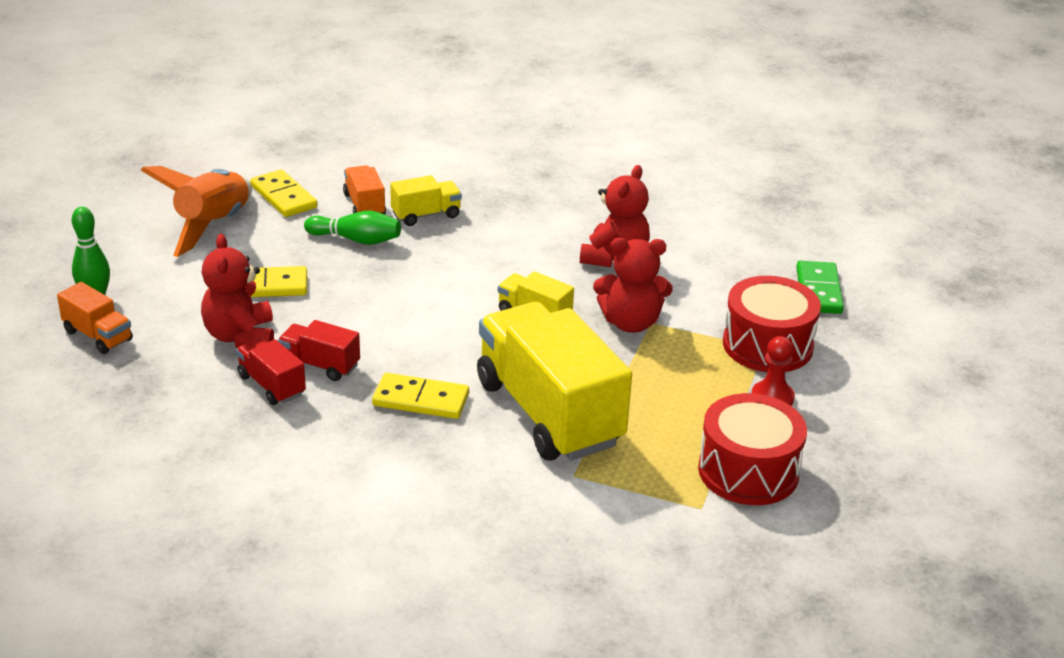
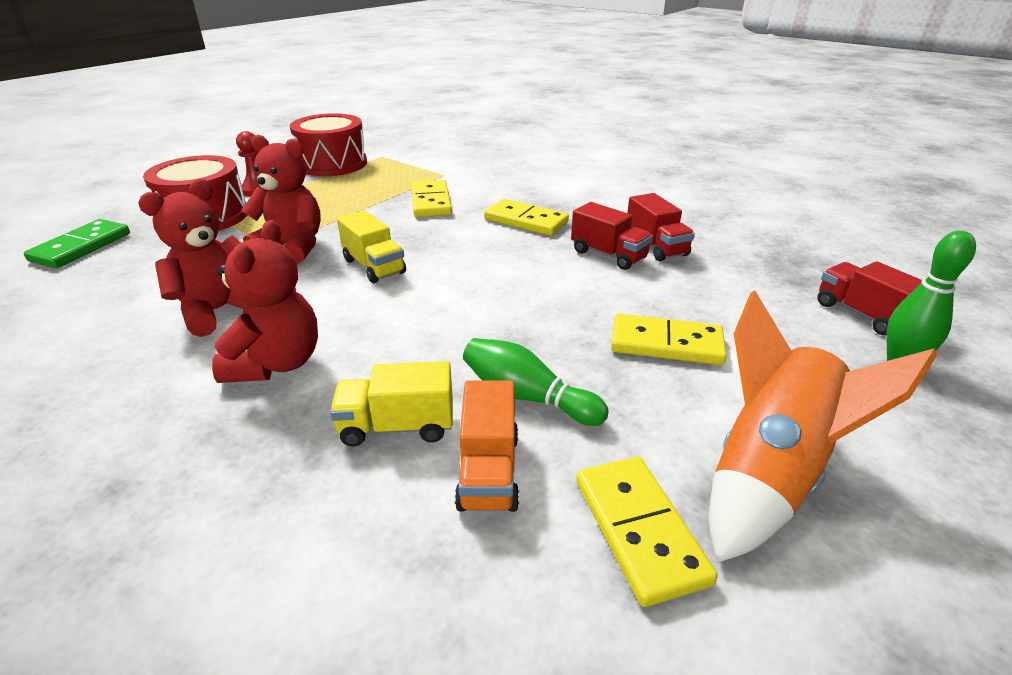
camera: 160 degrees left, 0 degrees up
orange truck [57,282,133,354] -> red truck [818,261,922,335]
red teddy bear [201,234,274,348] -> red teddy bear moved to [212,220,318,383]
yellow truck [477,302,632,461] -> yellow domino [411,180,452,217]

